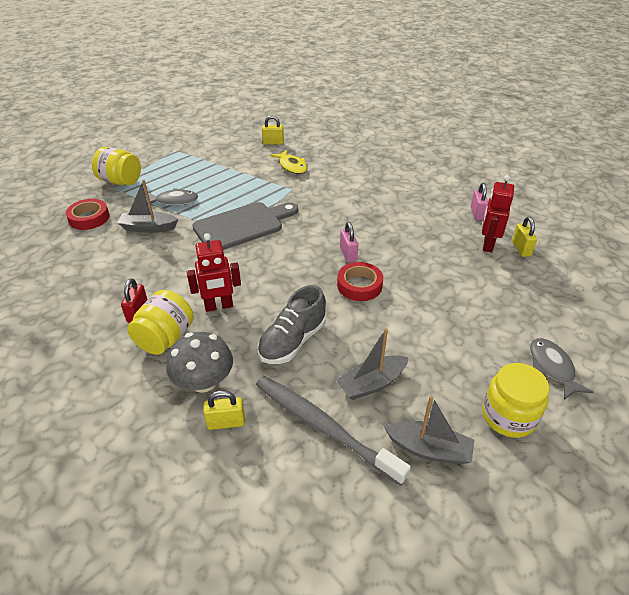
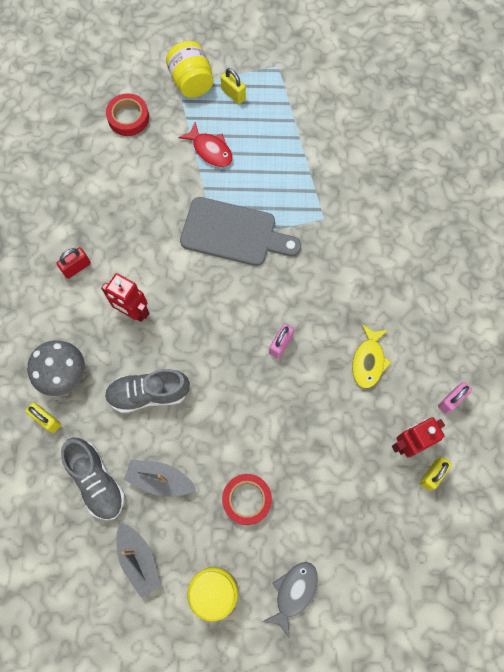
camera: 45 degrees right, 30 degrees up
grey boat [118,180,178,233] -> none
yellow jar [127,290,194,355] -> none
grey fish [147,188,198,206] -> red fish [178,122,233,167]
grey toothbrush [256,376,411,486] -> grey shoe [61,438,125,520]
yellow padlock [262,116,284,144] -> yellow padlock moved to [221,68,246,104]
yellow fish [270,150,307,174] -> yellow fish moved to [352,324,391,388]
red tape [337,262,383,301] -> red tape moved to [222,474,272,525]

